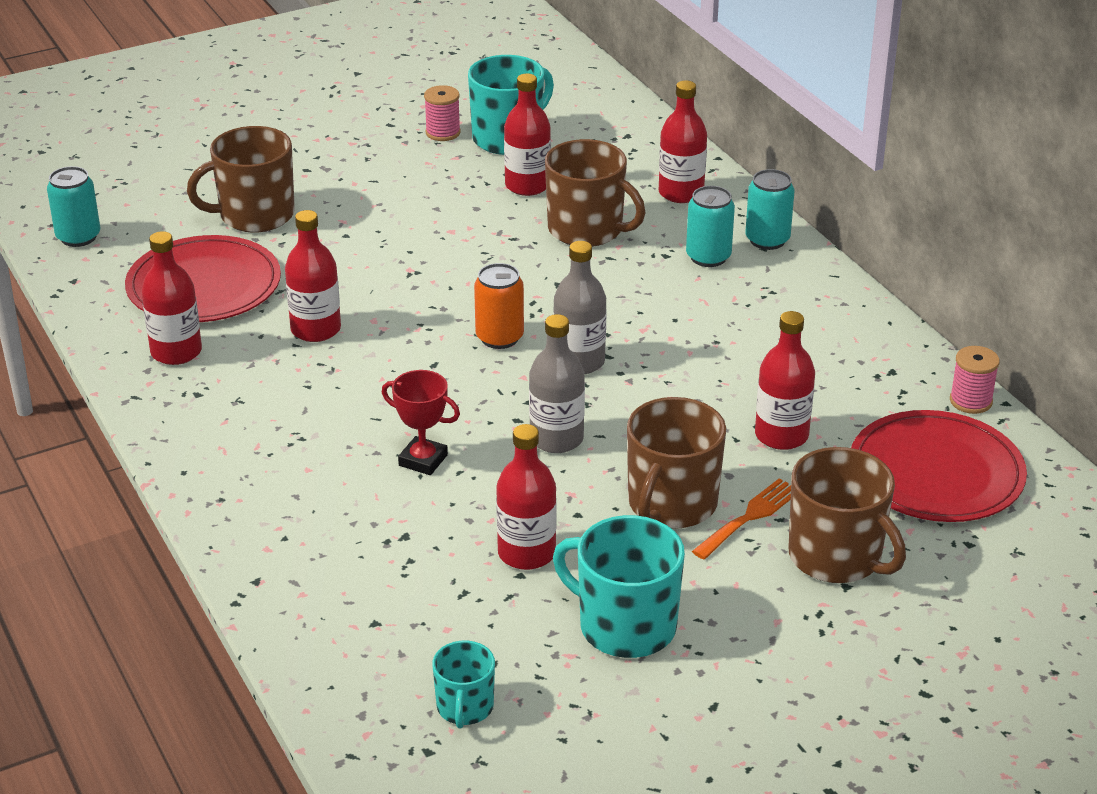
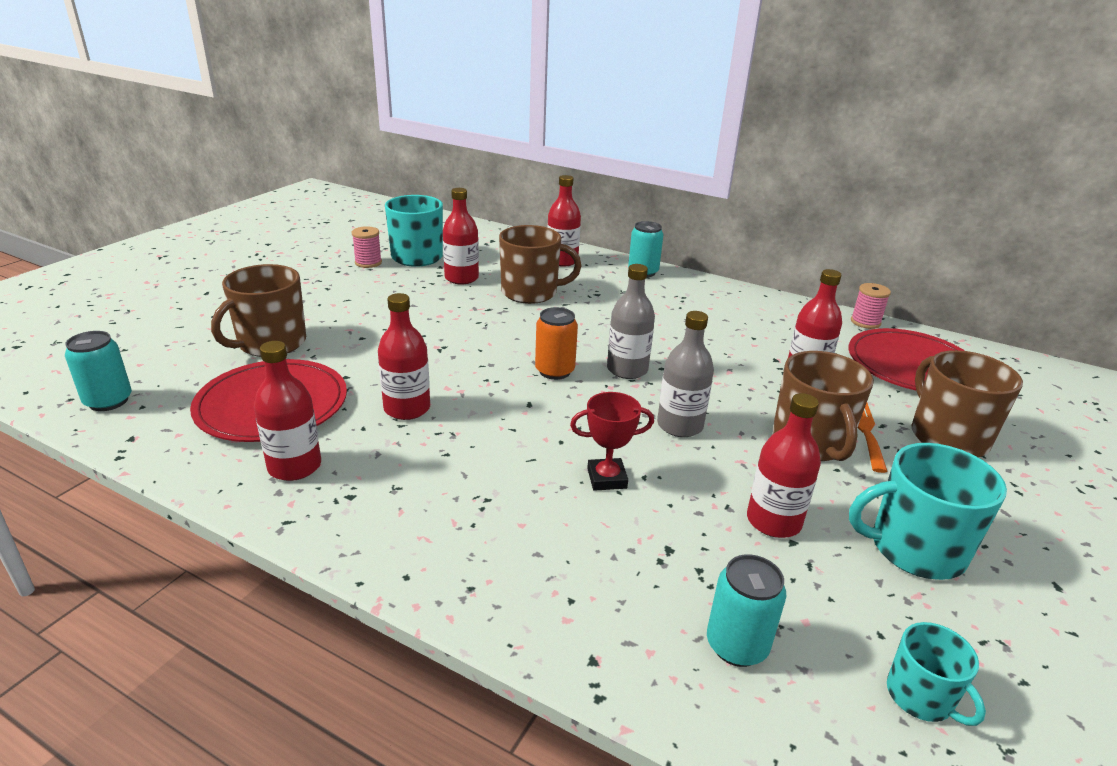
camera: 35 degrees left, 5 degrees down
turquoise can [686,186,735,267] -> turquoise can moved to [707,554,786,667]
brown mug [789,447,906,583] -> brown mug turned 120 degrees counterclockwise [911,350,1023,457]

